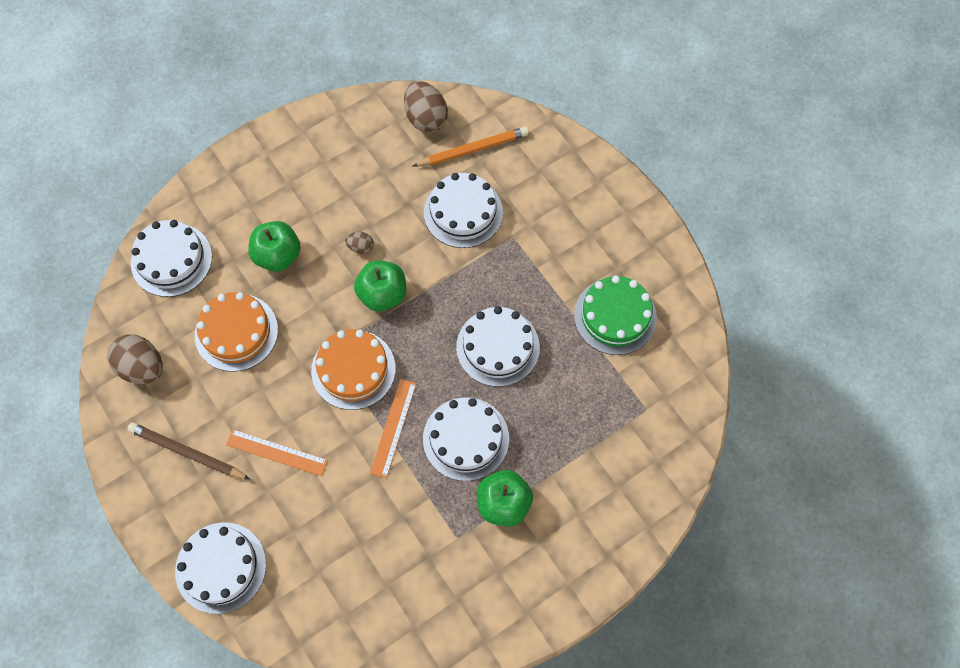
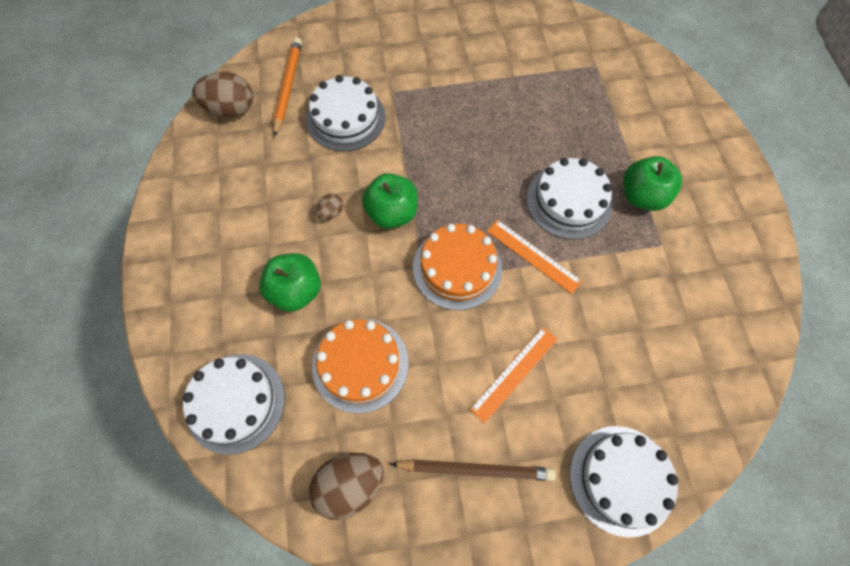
camera: 65 degrees left, 0 degrees up
brown pencil [128,422,250,480] -> brown pencil turned 135 degrees counterclockwise [391,459,556,481]
white cake [456,306,540,387] -> none
green cake [574,276,657,355] -> none

